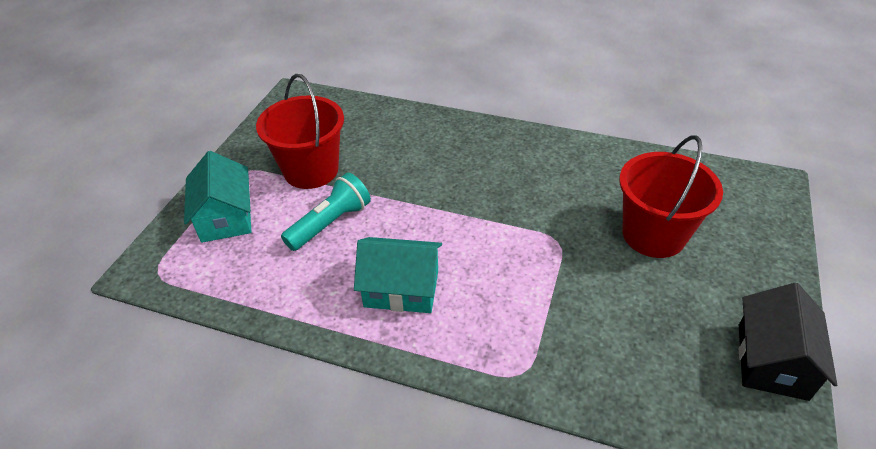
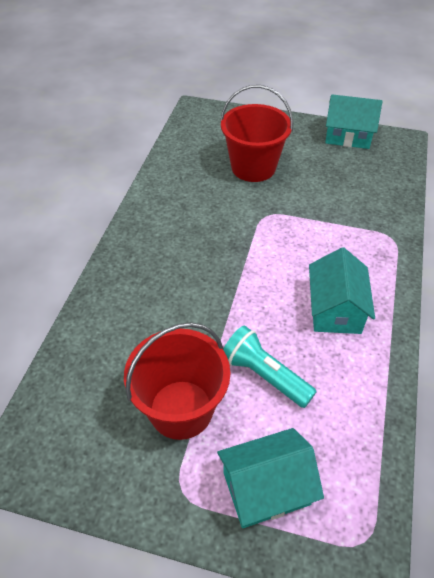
camera: 95 degrees left, 5 degrees up
black house [739,283,837,401] -> turquoise house [325,94,382,149]

